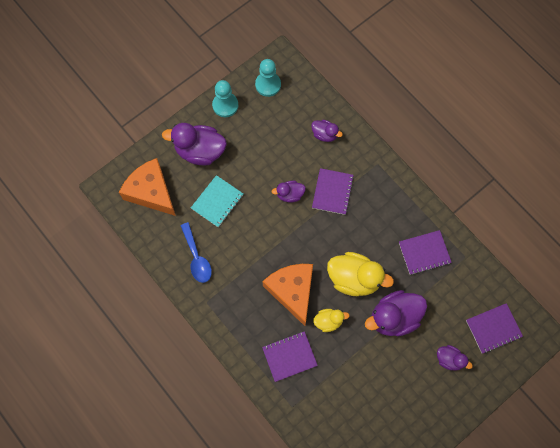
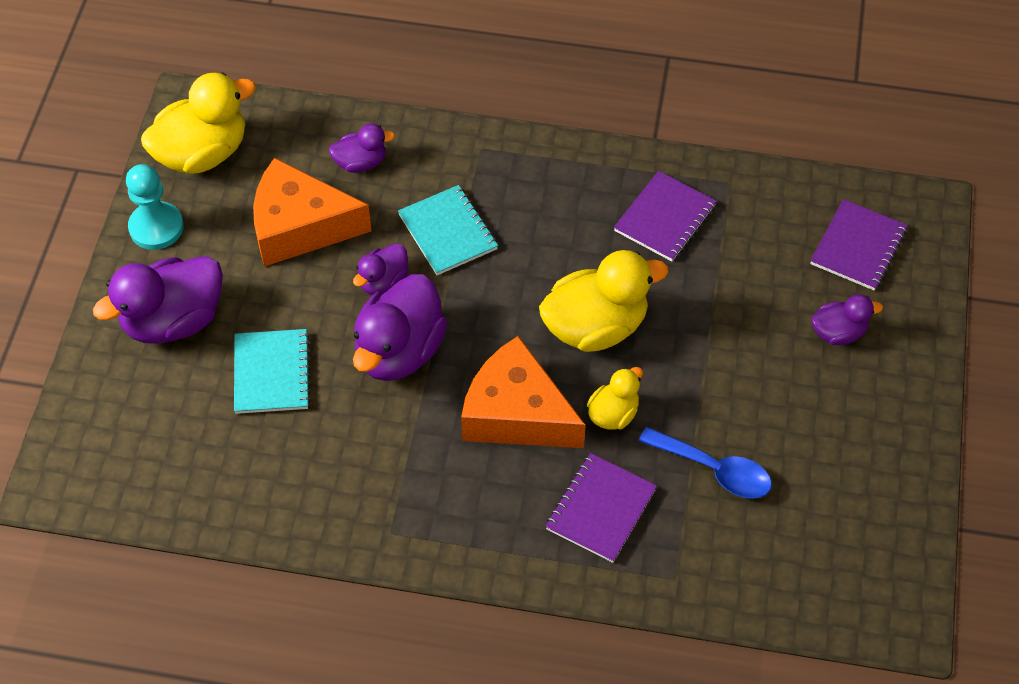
camera: 40 degrees left, 15 degrees down
orange cheese [119,158,176,216] -> orange cheese moved to [253,158,372,267]
blue spoon [180,222,212,283] -> blue spoon moved to [639,427,772,499]
turquoise pawn [255,59,281,97] -> yellow duck [141,73,256,174]
purple notebook [312,168,354,215] -> turquoise notebook [398,185,498,275]
purple duck [365,290,427,336] -> purple duck moved to [353,274,448,381]

